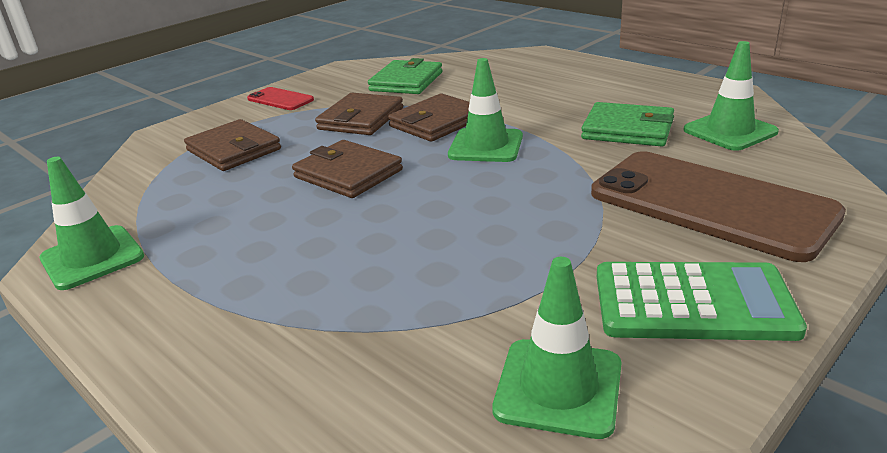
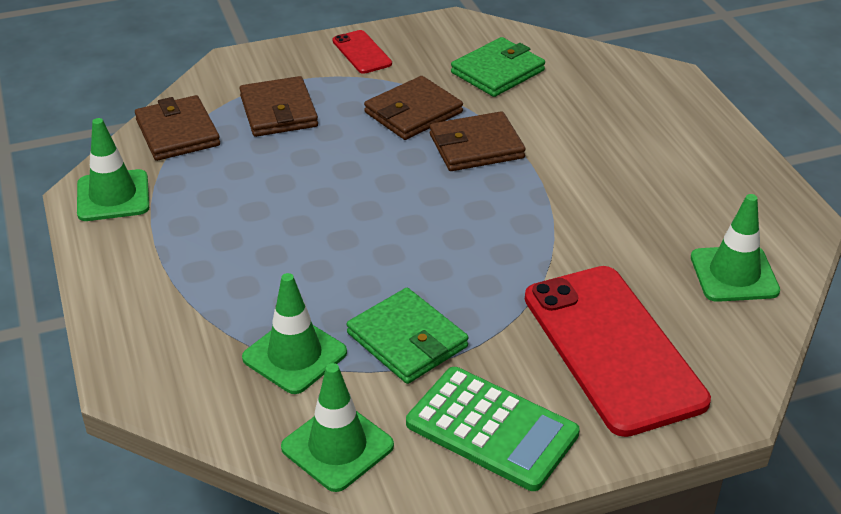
camera: 25 degrees right, 10 degrees up
brown wallet [292,140,403,198] -> brown wallet moved to [135,95,220,161]
green traffic cone [448,58,523,162] -> green traffic cone moved to [242,273,347,394]
green wallet [581,102,674,147] -> green wallet moved to [347,288,468,384]
brown phone [591,151,846,262] -> red phone [525,266,711,437]

